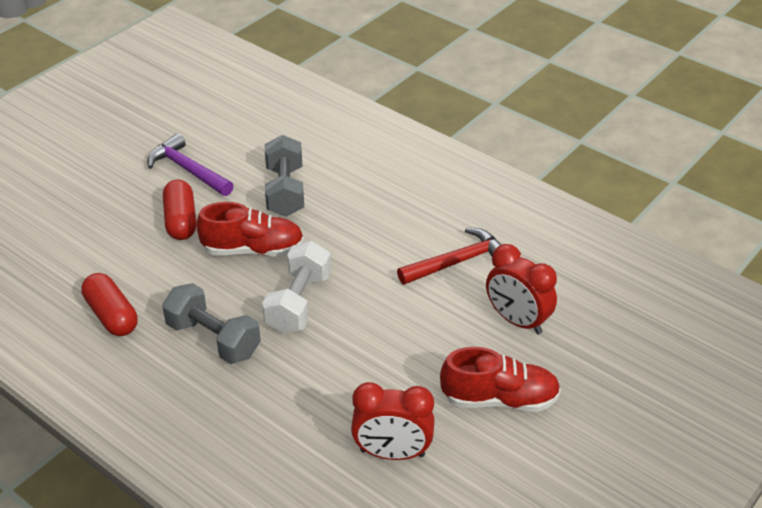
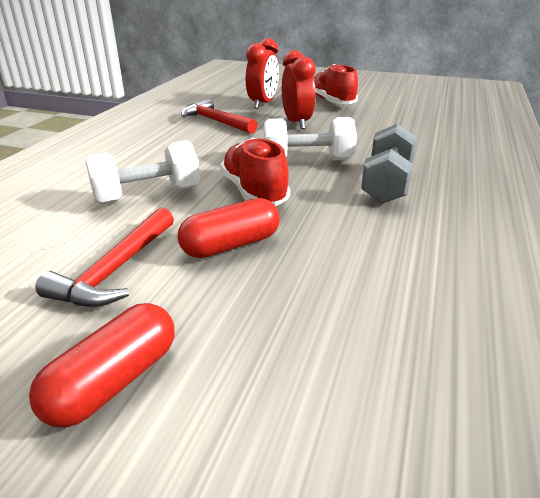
camera: 110 degrees left, 10 degrees down
red capsule [81,273,138,336] -> red capsule moved to [29,303,174,428]
purple hammer [147,133,234,196] -> red hammer [35,207,174,307]
grey dumbbell [265,135,304,217] -> white dumbbell [86,140,200,204]
red clock [351,382,434,460] -> red clock moved to [282,50,316,129]

